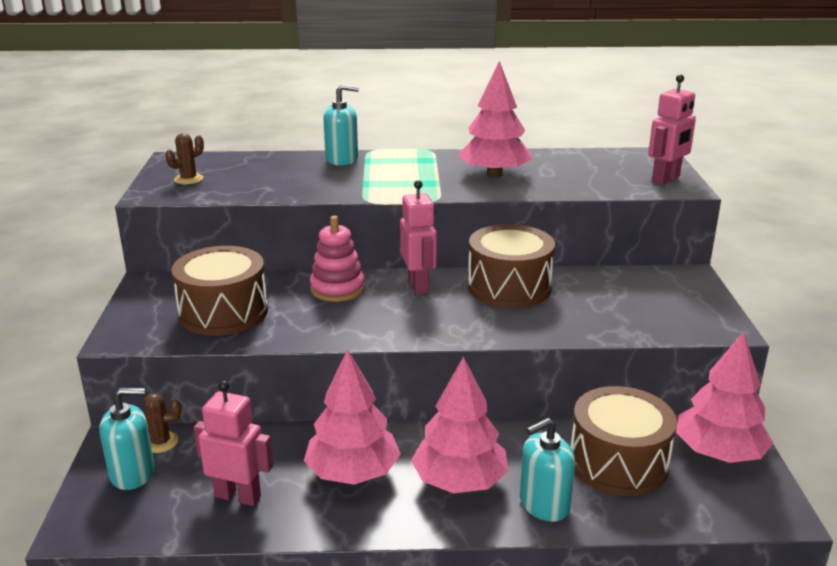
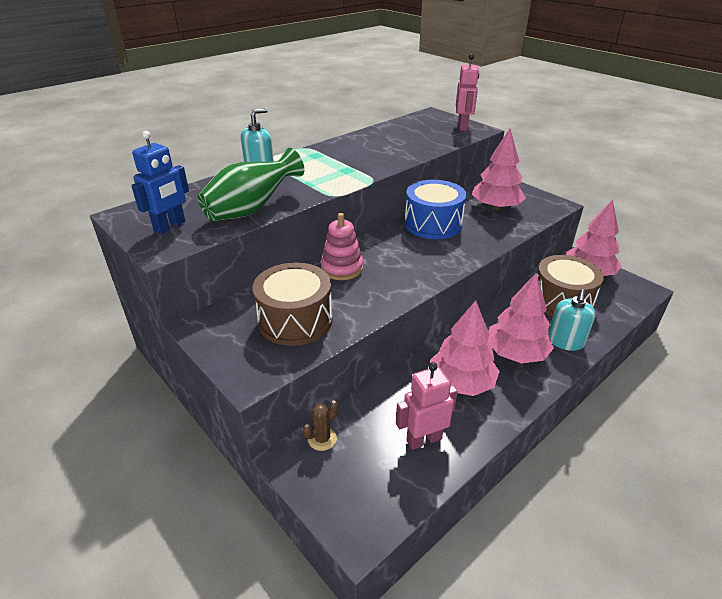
camera: 40 degrees left, 10 degrees up
turquoise soap dispenser [99,388,155,490] -> none
brown cactus [165,133,204,184] -> blue robot [131,131,189,234]
pink robot [400,180,437,295] -> none
pink tree [458,61,532,178] -> pink tree moved to [472,129,526,210]
brown drum [468,224,555,308] -> blue drum [405,180,467,239]
none -> green vase [198,148,304,221]

